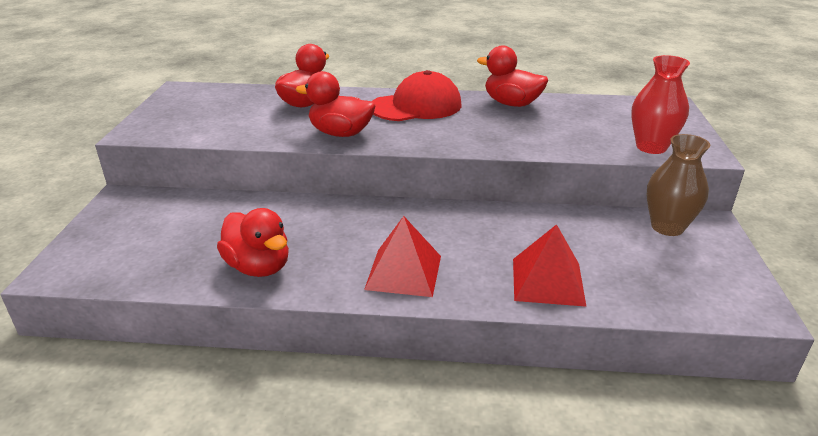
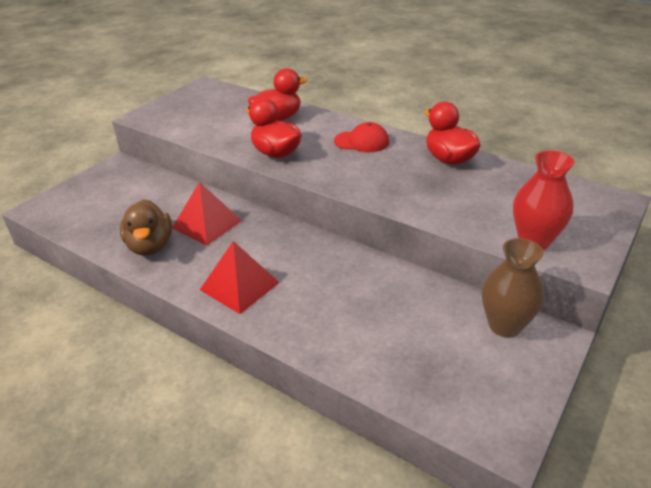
camera: 30 degrees right, 5 degrees up
red duck [217,208,289,277] -> brown duck [120,199,172,256]
red cap [373,70,462,121] -> red cap [334,122,389,152], size x0.64
red pyramid [513,224,586,307] -> red pyramid moved to [172,182,242,245]

